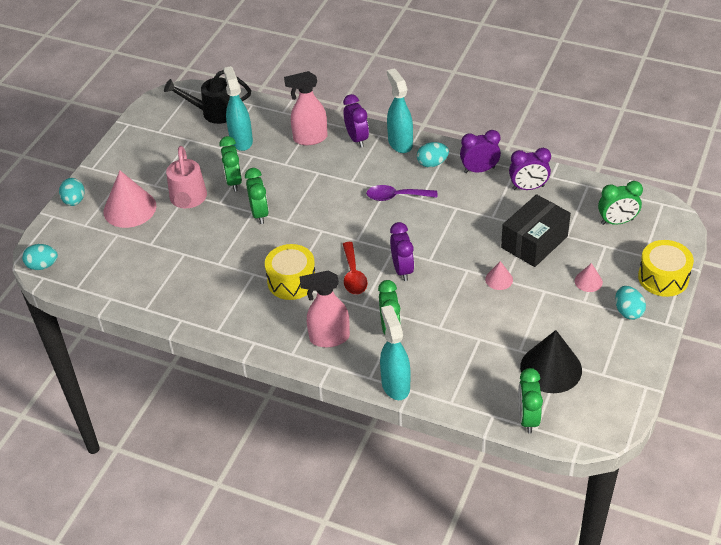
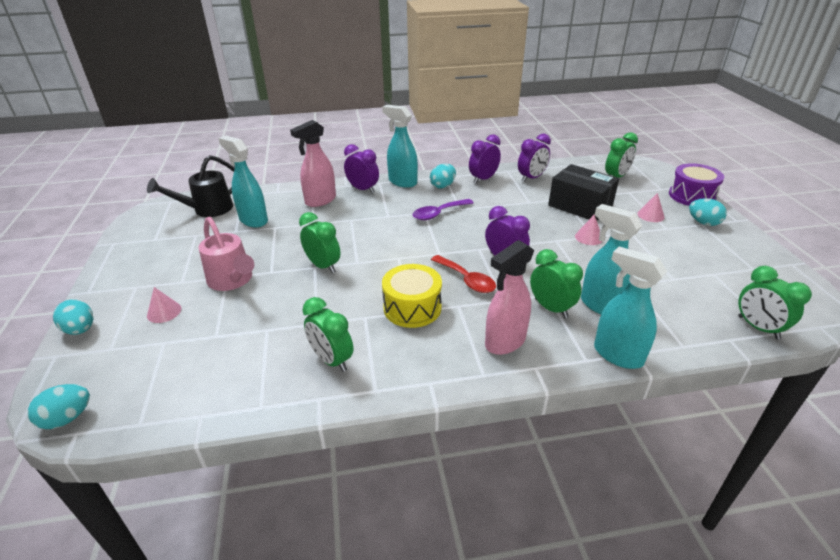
camera: 35 degrees left, 10 degrees down
pink cone [104,170,156,228] -> pink cone [147,287,181,323], size x0.48
green clock [219,136,242,191] -> green clock moved to [303,297,353,372]
black box [501,194,571,267] -> black box turned 60 degrees counterclockwise [548,164,619,221]
black cone [520,330,582,393] -> none
yellow drum [638,240,694,297] -> purple drum [669,163,724,206]
none -> turquoise spray bottle [581,204,643,314]

